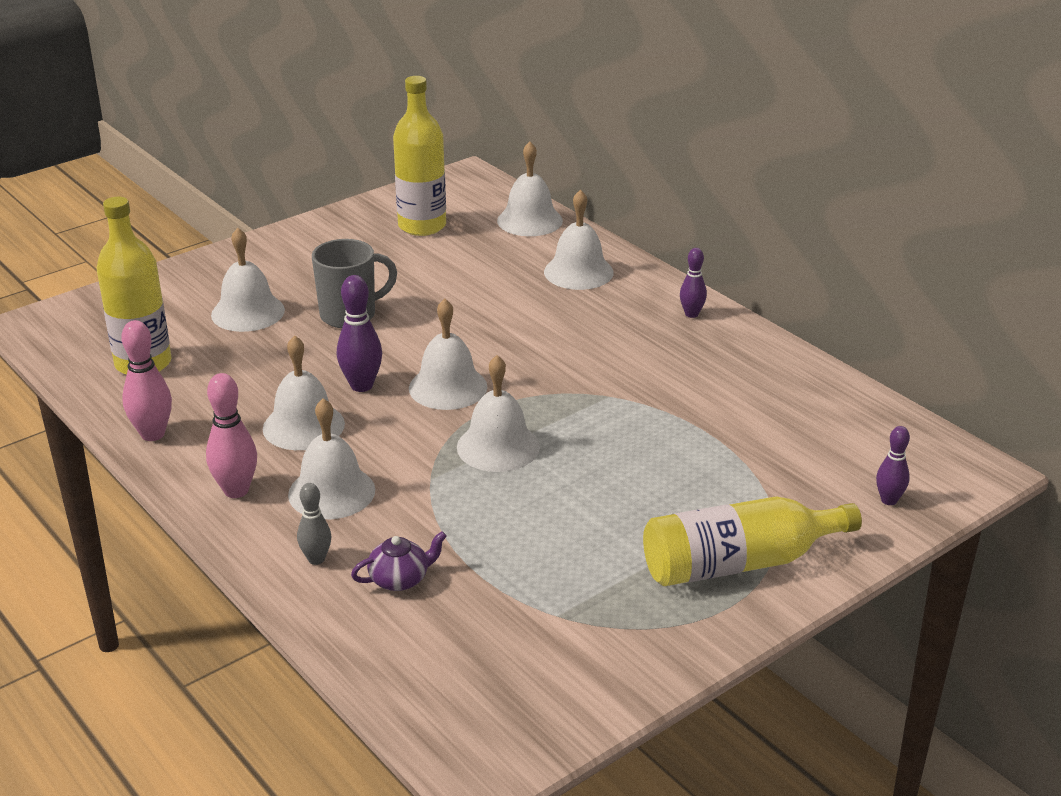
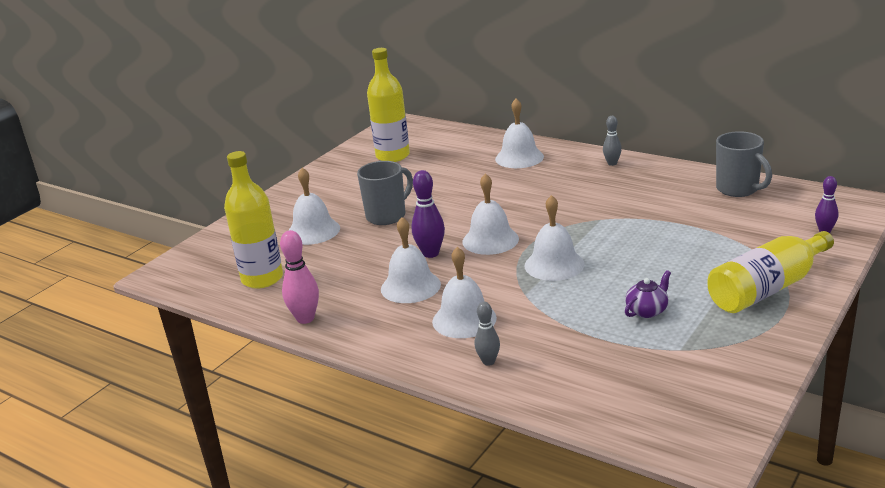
camera: 15 degrees left, 5 degrees down
pink bowling pin [206,373,257,498] -> none
purple teapot [351,531,447,591] -> purple teapot moved to [625,270,671,318]
white bell [497,142,563,236] -> none
purple bowling pin [680,248,707,318] -> grey bowling pin [603,116,622,166]
none -> grey mug [716,131,772,197]

